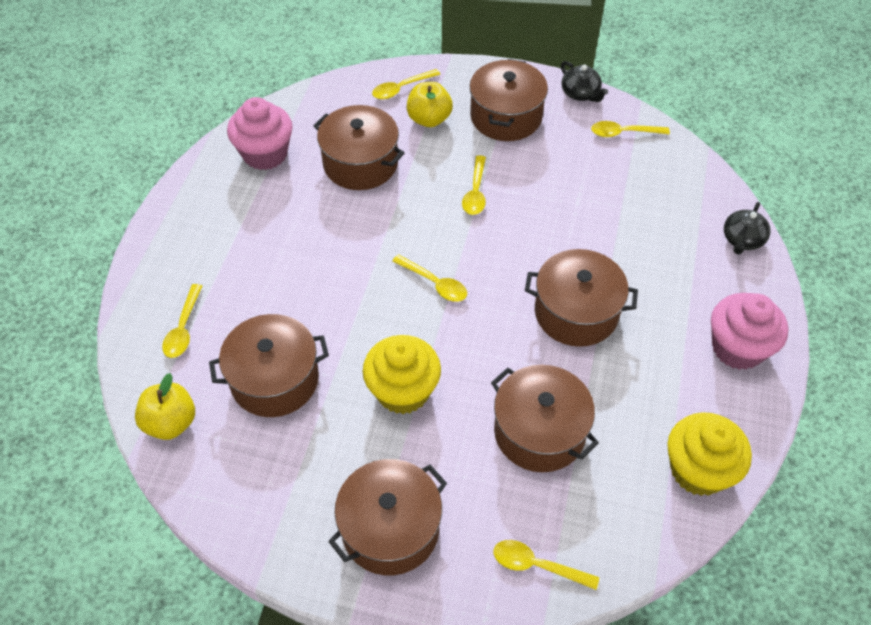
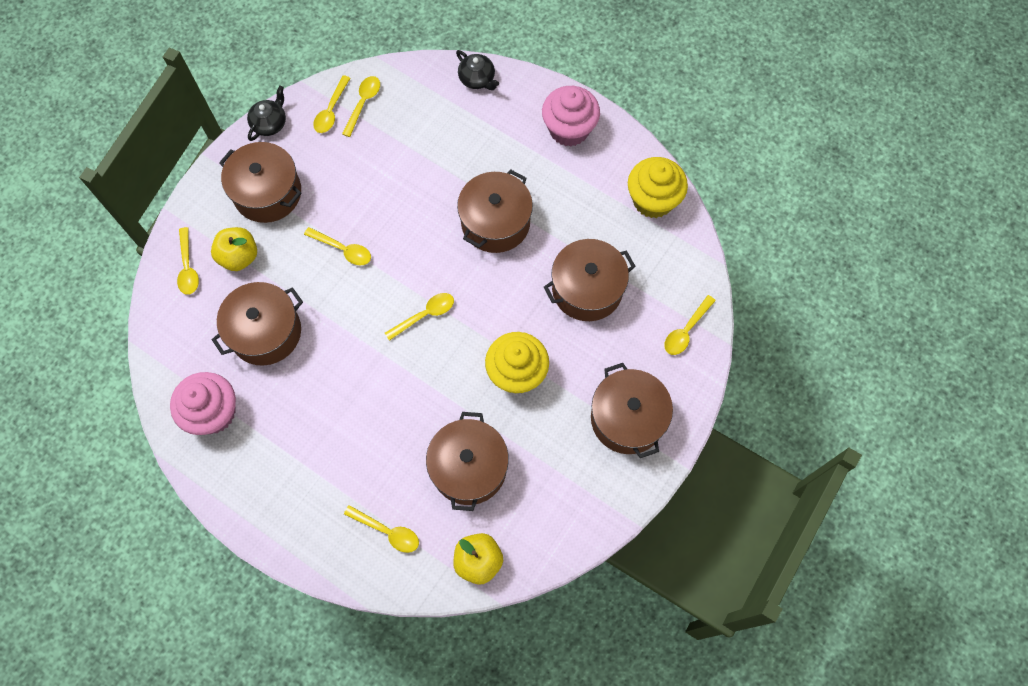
camera: 70 degrees left, 15 degrees up
black teapot [561,61,608,102] -> black teapot turned 45 degrees counterclockwise [247,85,286,141]
none -> yellow spoon [342,76,380,137]

